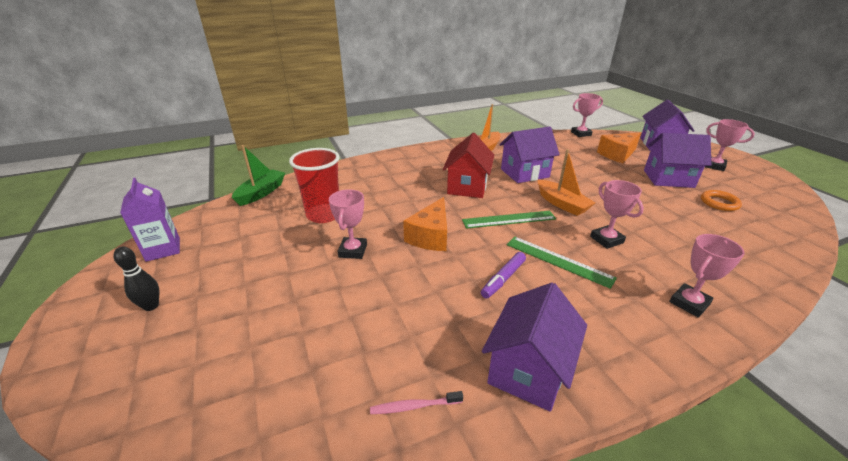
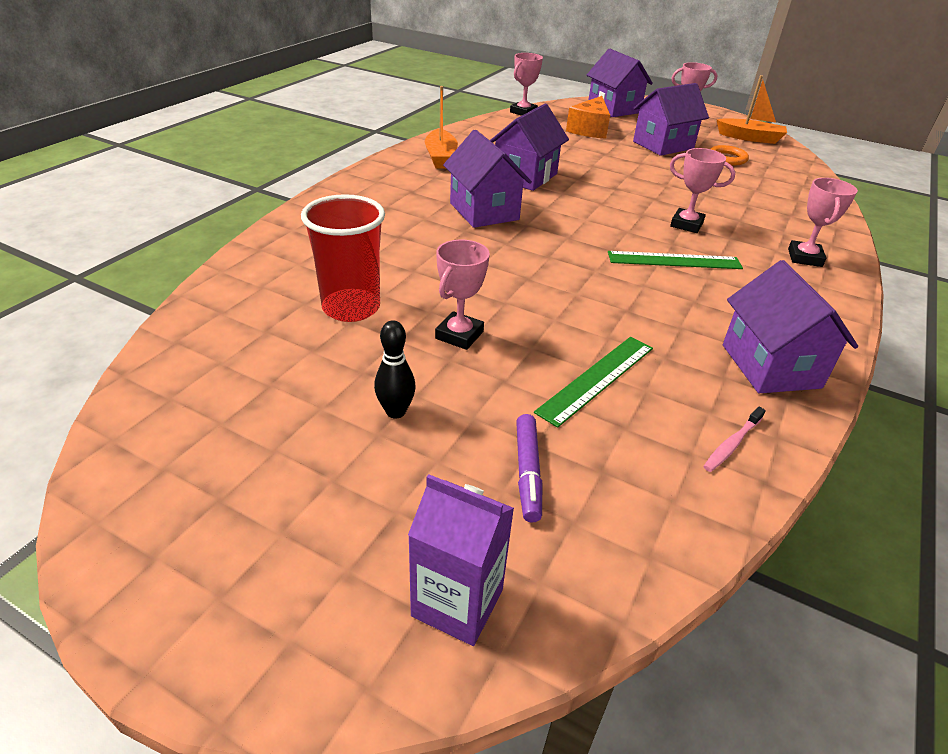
camera: 40 degrees left, 5 degrees up
black bowling pin [113,247,159,311] -> black bowling pin moved to [374,320,416,418]
purple carton [120,178,180,262] -> purple carton moved to [408,474,514,646]
green boat [232,145,285,206] -> none
pink trophy [329,189,367,259] -> pink trophy turned 60 degrees clockwise [435,240,490,350]
orange cheese [403,197,447,251] -> none
red house [443,133,494,198] -> purple house [443,130,532,228]
green ruler [462,211,556,229] -> green ruler moved to [534,337,653,428]
purple marker [481,252,526,298] -> purple marker moved to [516,414,542,522]
orange boat [538,149,595,216] -> orange boat moved to [716,75,787,144]

